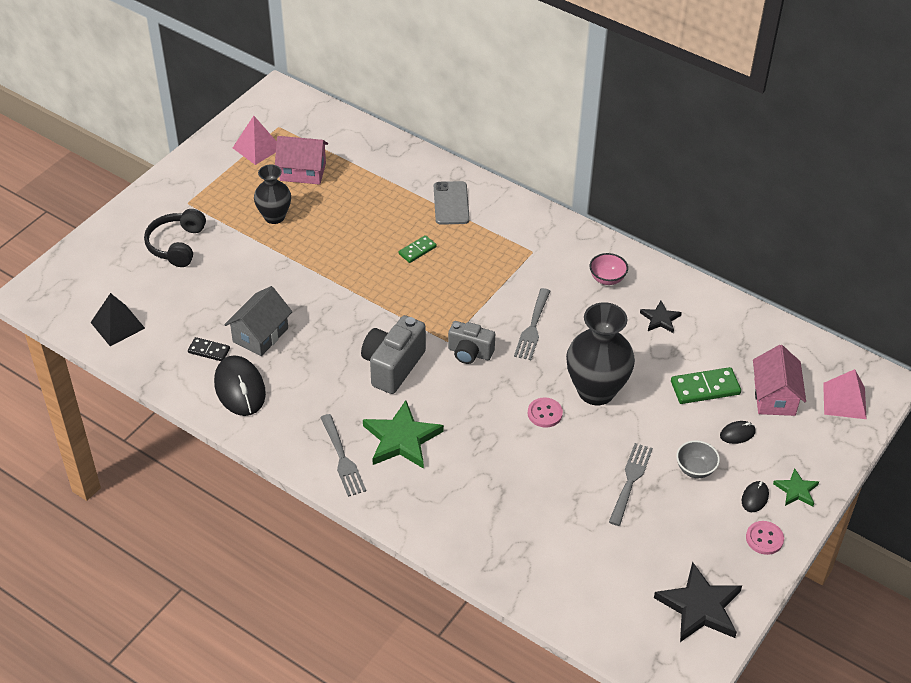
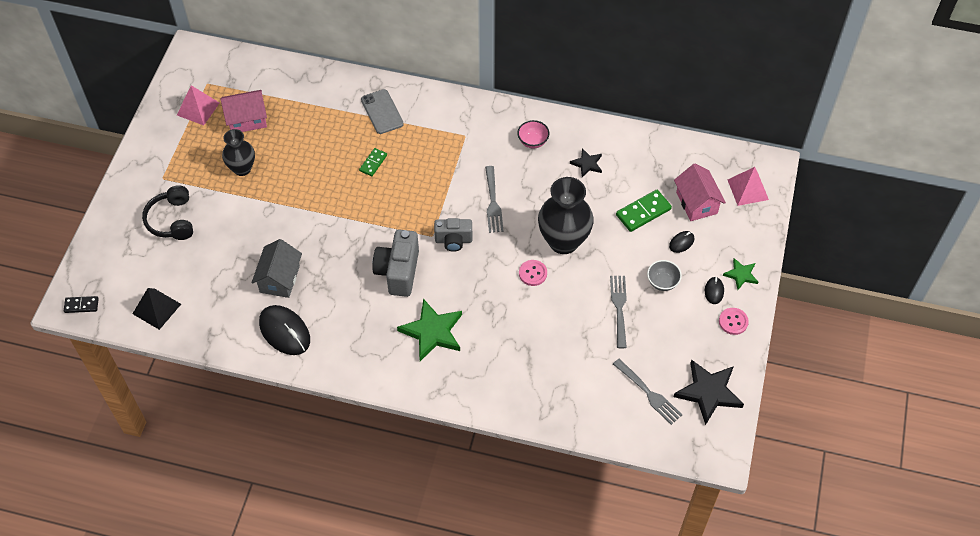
camera: 20 degrees left, 10 degrees up
black domino [188,337,230,361] -> black domino moved to [64,296,99,313]
grey fork [320,414,366,497] -> grey fork moved to [613,359,682,425]

